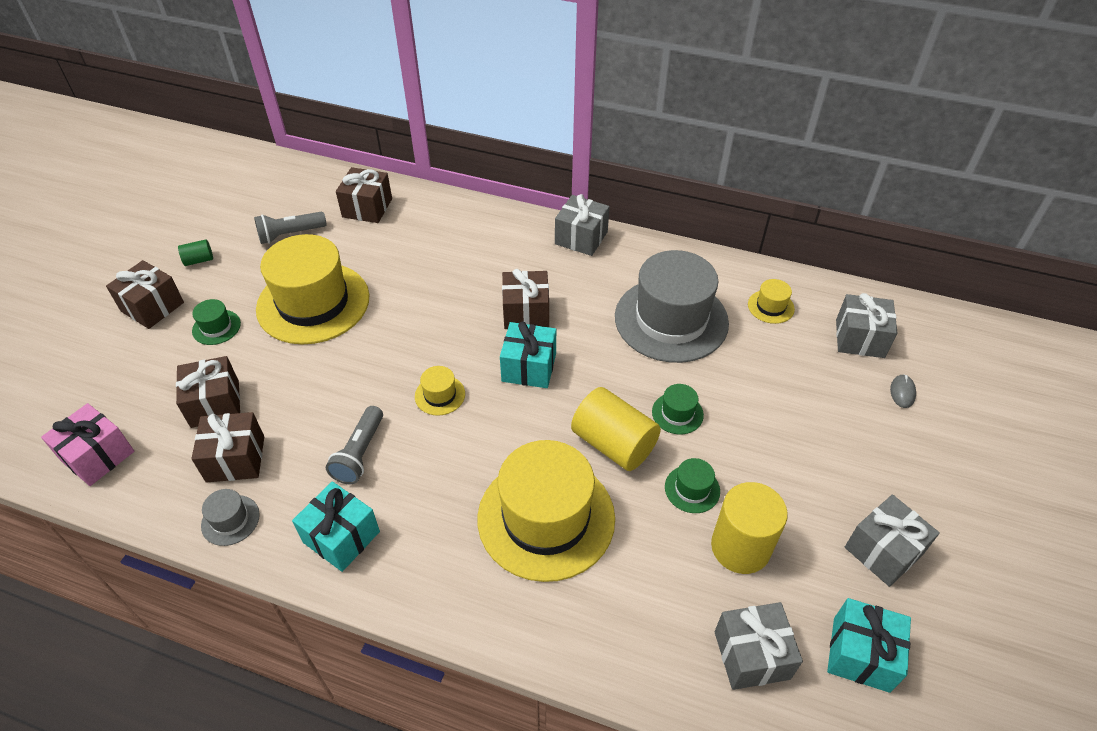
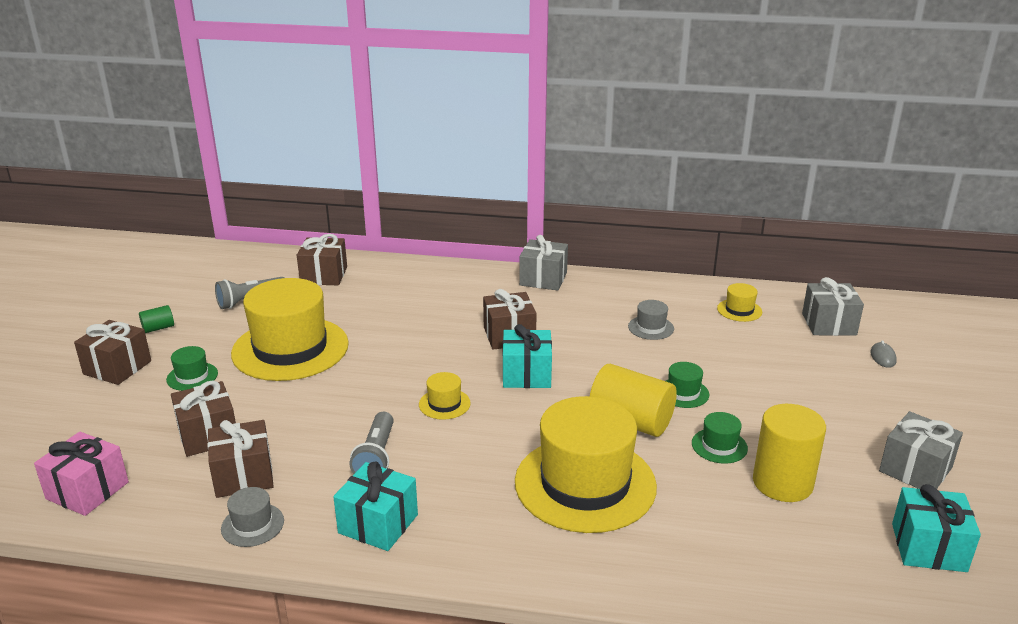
camera: 10 degrees left, 20 degrees down
grey hat [615,250,729,363] -> grey hat [628,300,674,340], size x0.41
grey gift [714,602,803,690] -> none

